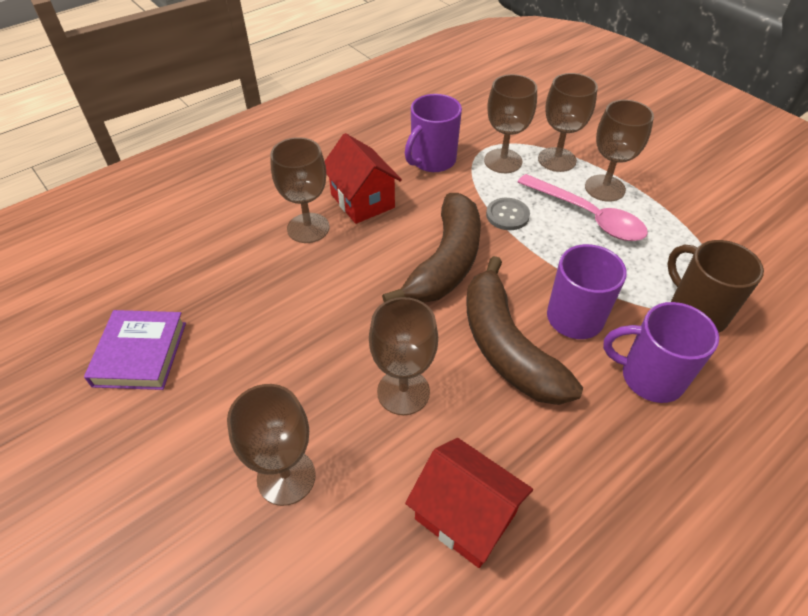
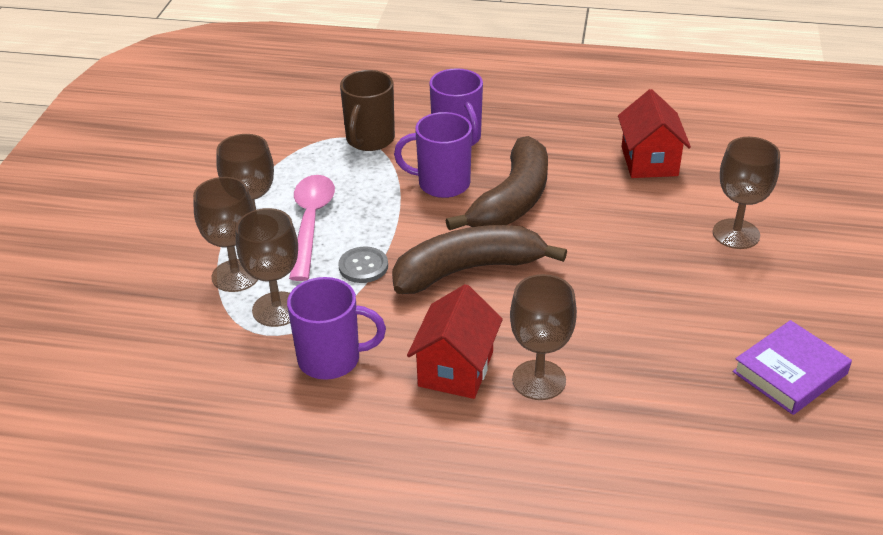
camera: 130 degrees left, 10 degrees down
brown goblet [369,297,438,415] -> none

